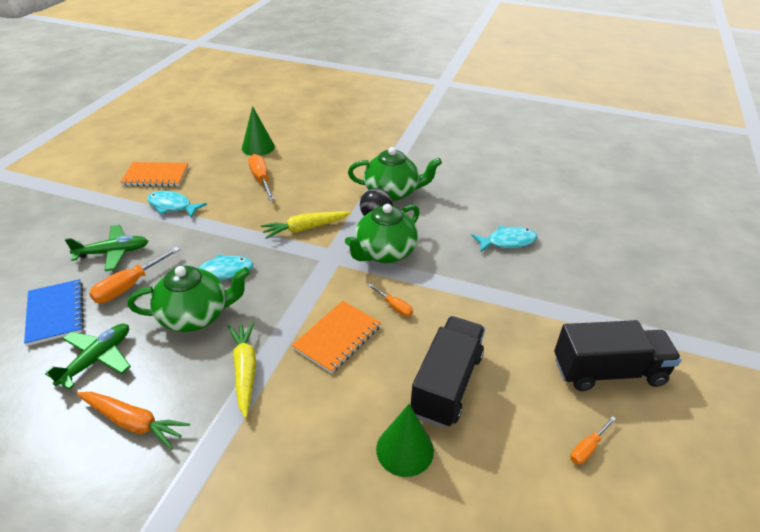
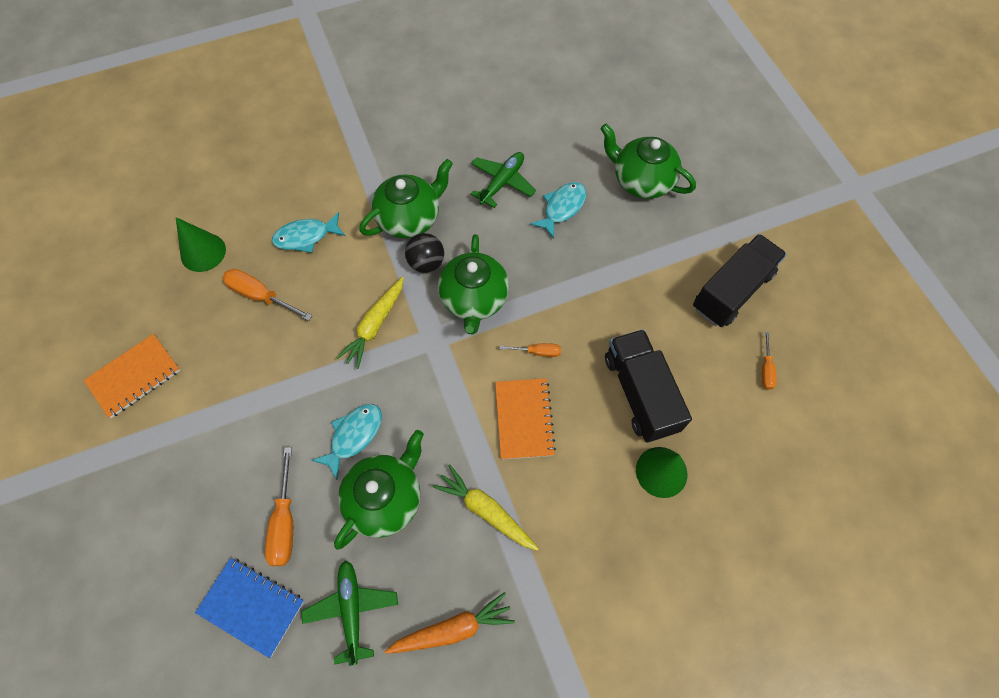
camera: 40 degrees left, 25 degrees up
green plane [65,225,148,271] -> green plane moved to [470,152,536,208]
turquoise fish [147,191,207,218] -> turquoise fish moved to [272,212,345,253]
none -> green teapot [600,124,696,199]

